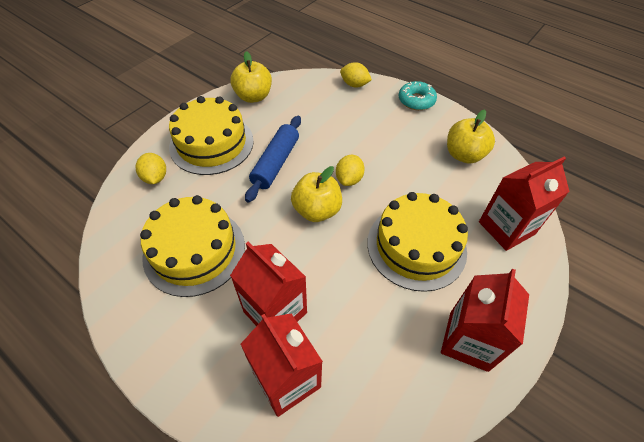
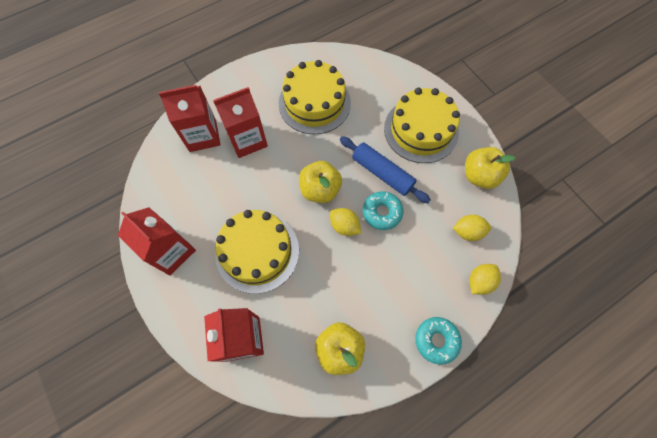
camera: 110 degrees right, 15 degrees up
yellow lemon [136,153,166,184] -> yellow lemon moved to [453,215,491,241]
none -> turquoise donut [363,191,403,230]

